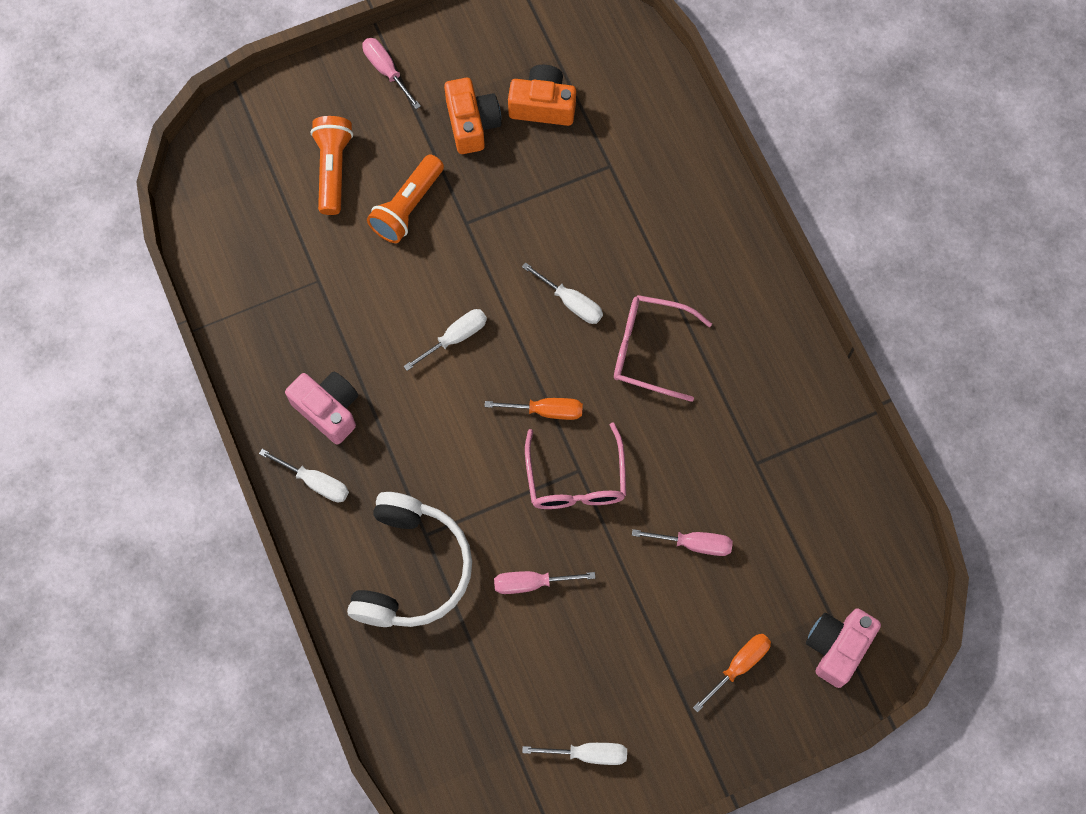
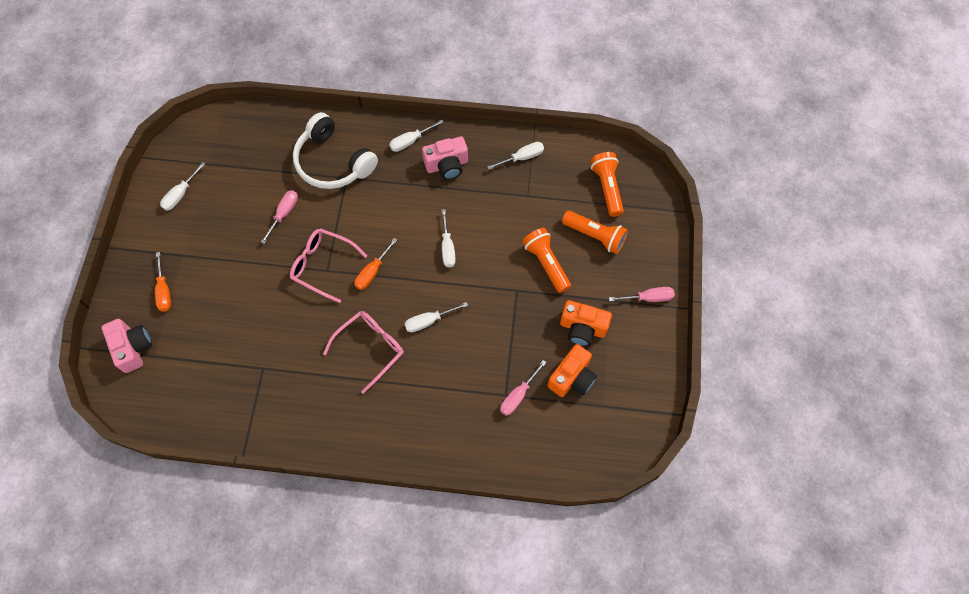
camera: 120 degrees right, 5 degrees down
pink screwdriver [632,529,733,556] -> pink screwdriver moved to [500,360,547,416]
none -> white screwdriver [487,142,544,170]
none -> orange flashlight [590,152,624,217]

